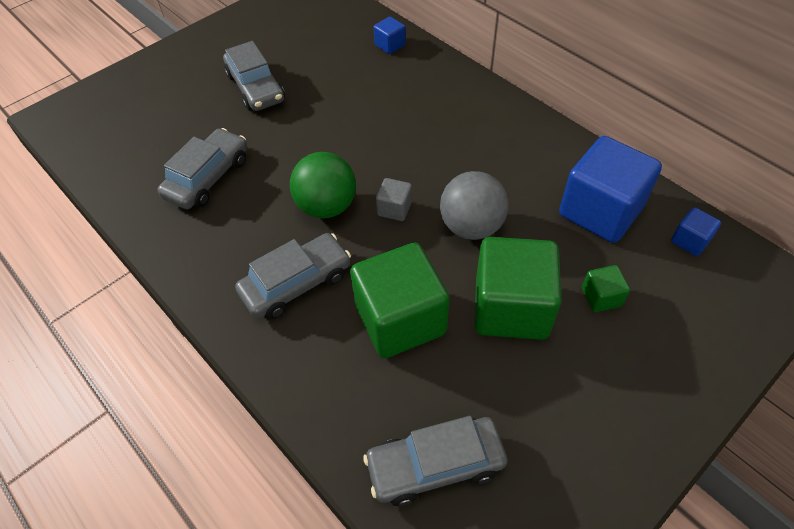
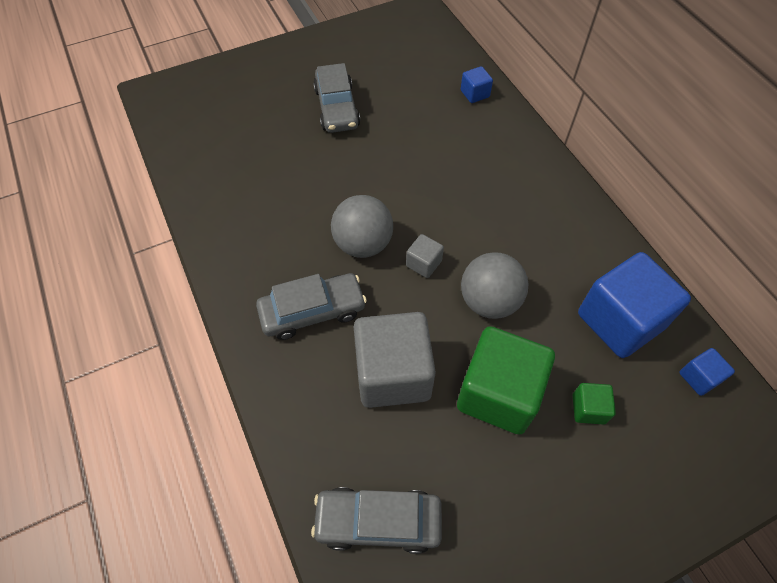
camera: 15 degrees right, 5 degrees up
grey car [157,128,247,209] -> none
green ball [290,152,356,218] -> grey ball [331,195,393,258]
green cube [350,243,450,358] -> grey cube [354,312,436,408]

